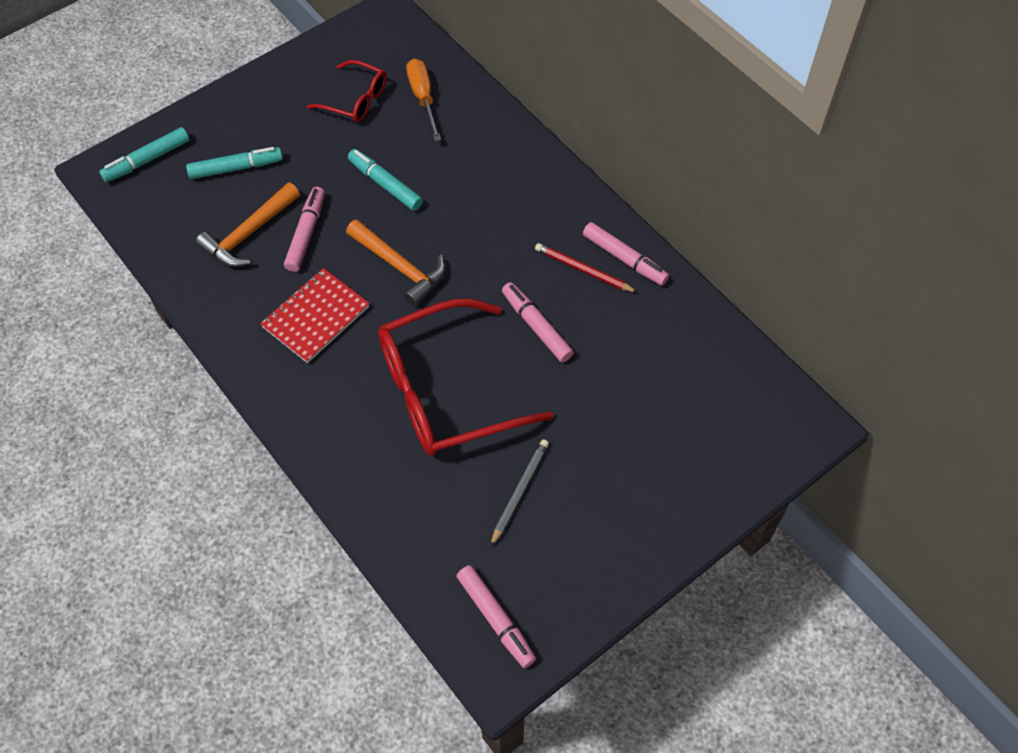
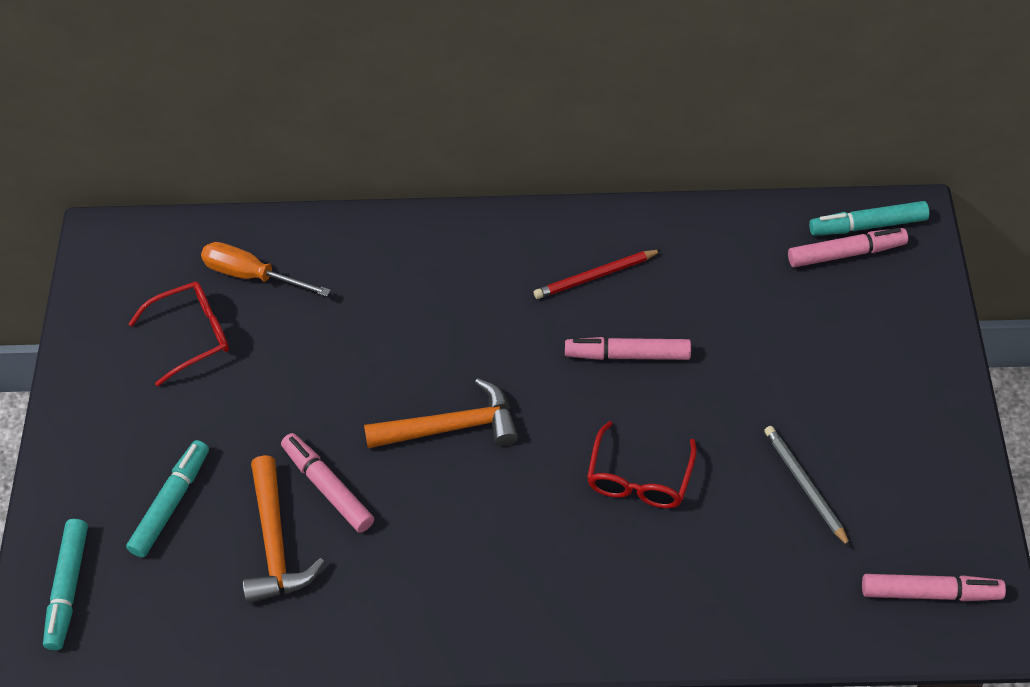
camera: 50 degrees left, 5 degrees down
red notebook [260,268,370,363] -> none
turquoise marker [348,149,423,211] -> turquoise marker moved to [809,201,929,236]
red glasses [378,298,553,456] -> red glasses [587,421,697,508], size x0.51
pink marker [583,222,669,286] -> pink marker moved to [788,228,908,267]

